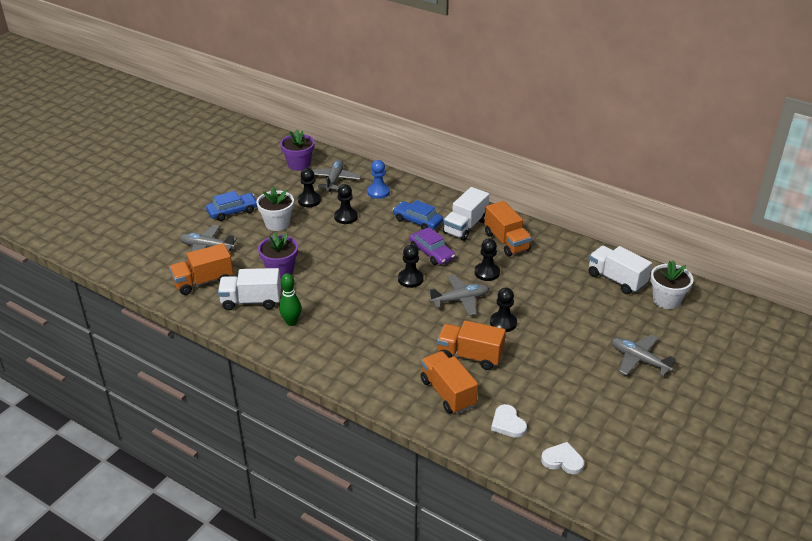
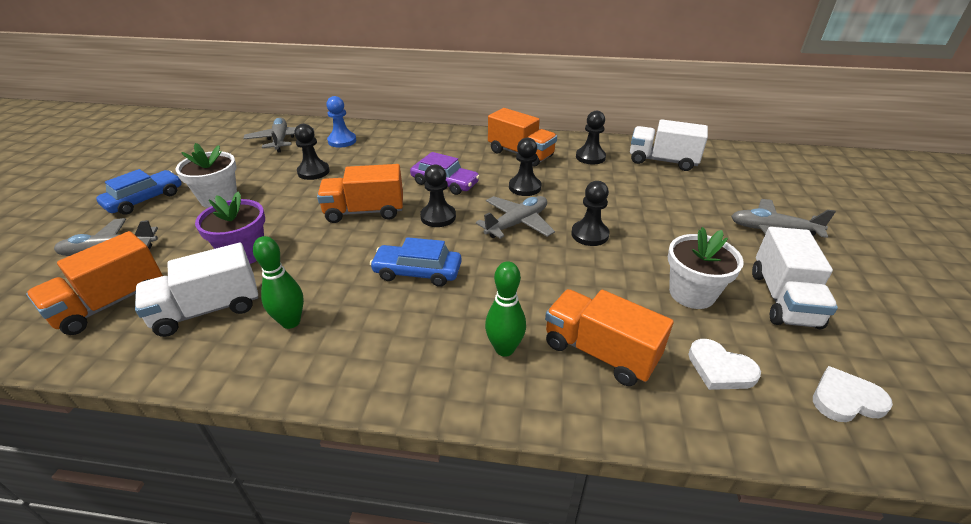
camera: 25 degrees left, 0 degrees up
purple flower pot [280,129,315,171] -> none
black pawn [298,168,321,207] -> black pawn moved to [576,111,606,164]
blue car [393,200,443,230] -> blue car moved to [370,237,462,287]
orange truck [437,320,506,370] -> orange truck moved to [317,164,403,223]
white truck [443,187,489,241] -> white truck moved to [752,227,838,329]
white flower pot [651,260,694,309] -> white flower pot moved to [668,227,744,309]
none -> green bowling pin [485,261,526,357]

